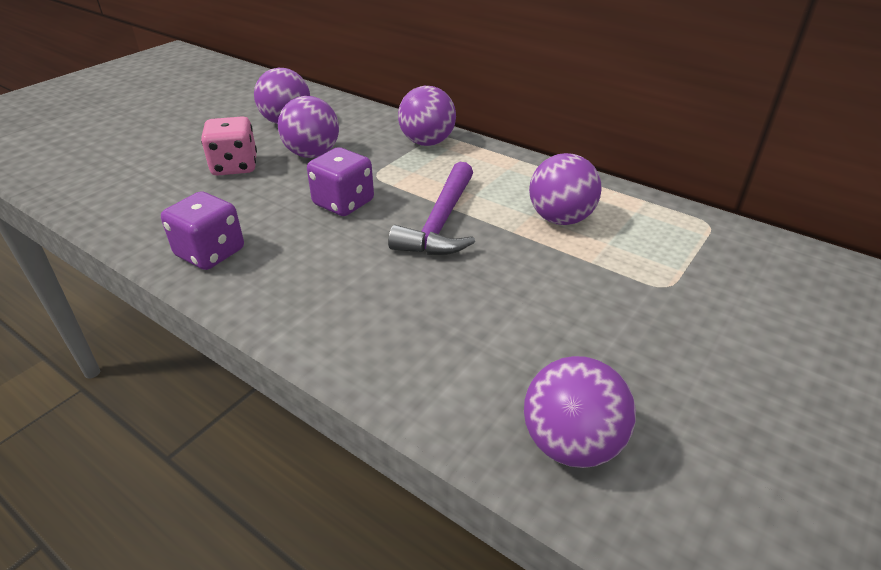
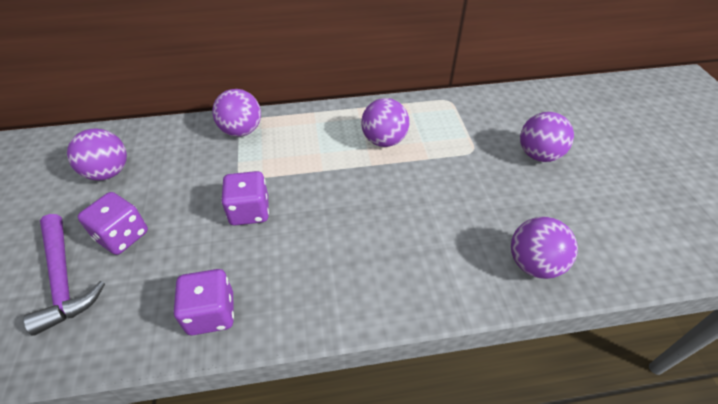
camera: 45 degrees left, 10 degrees up
pink dice [201,116,257,176] -> purple dice [78,192,148,255]
purple ball [278,96,339,158] -> purple ball moved to [520,112,574,162]
purple hammer [388,162,475,255] -> purple hammer moved to [23,214,105,336]

